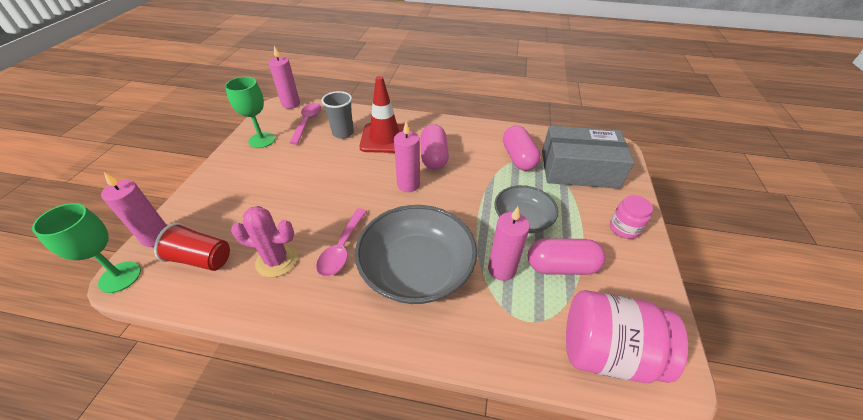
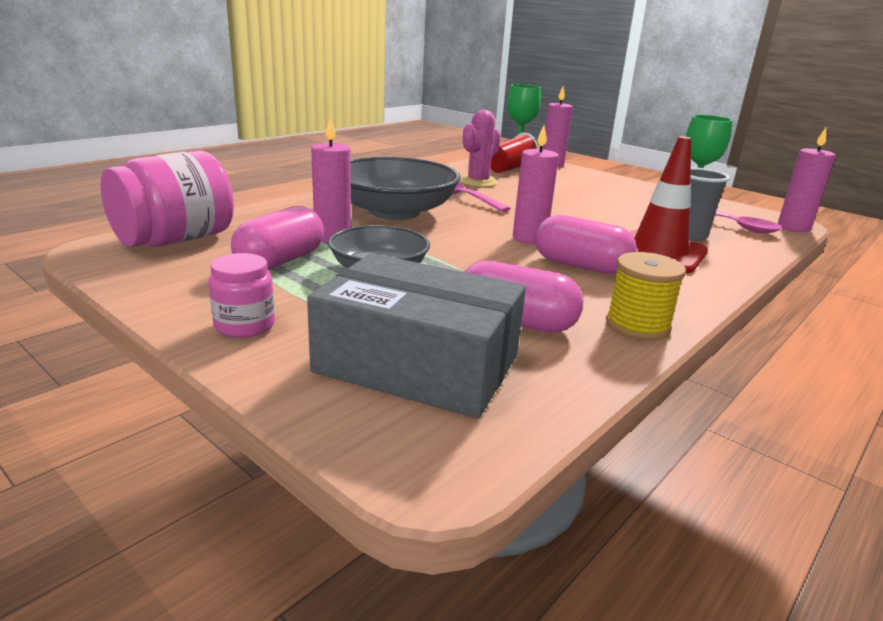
camera: 120 degrees right, 20 degrees down
grey box [542,126,634,189] -> grey box turned 75 degrees clockwise [307,253,526,418]
none -> yellow spool [606,252,686,340]

